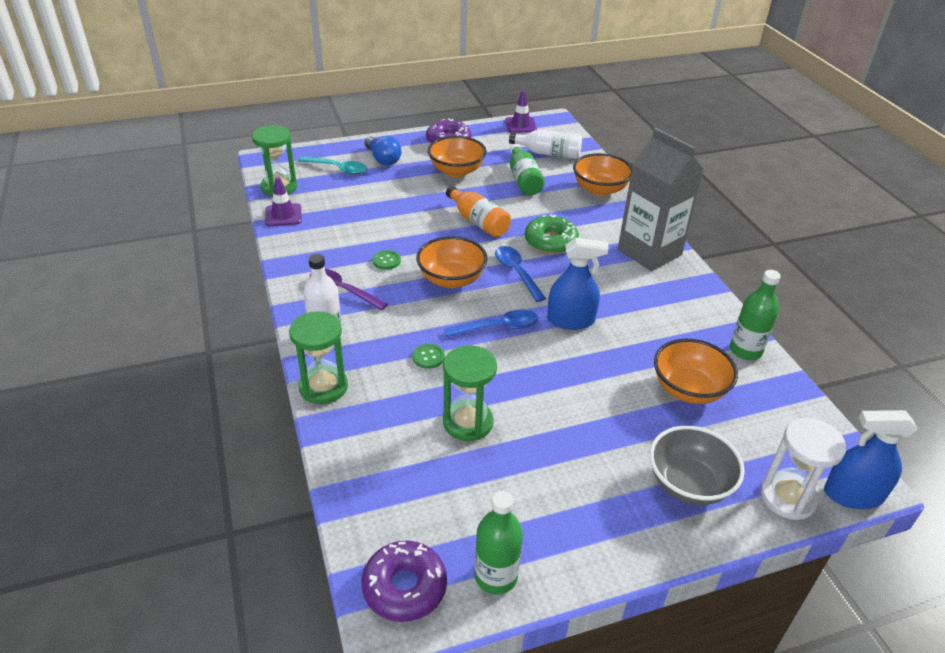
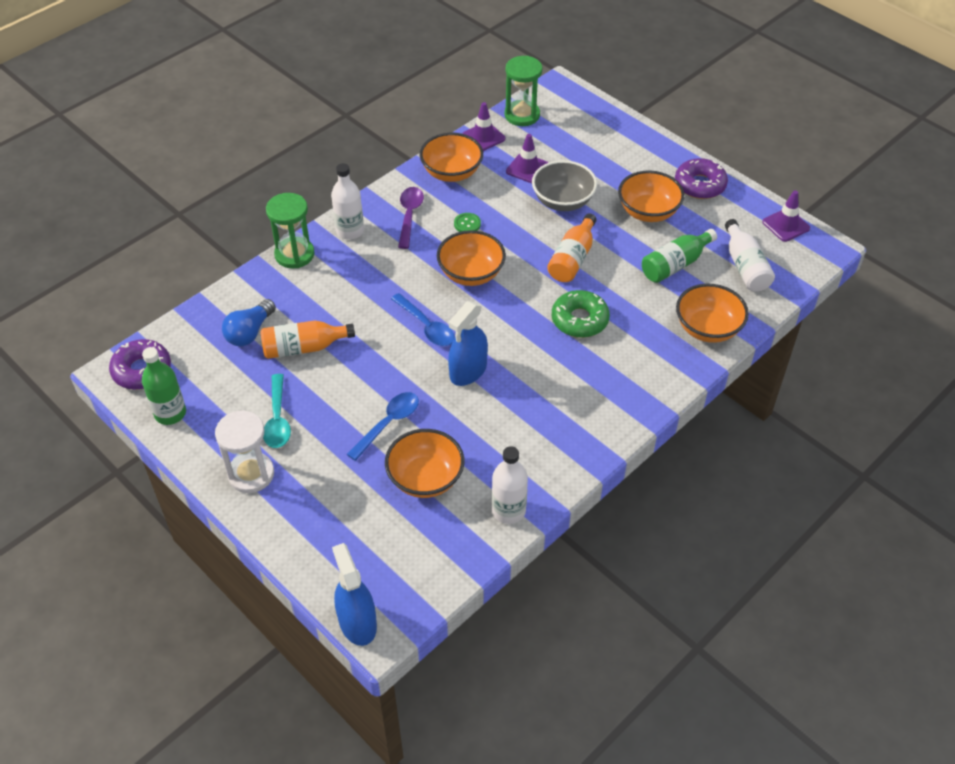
camera: 65 degrees right, 10 degrees up
turquoise spoon [298,156,367,175] -> turquoise spoon moved to [263,374,291,448]
blue light bulb [365,136,402,166] -> blue light bulb moved to [222,299,276,346]
green button [412,344,445,369] -> none
green hourglass [443,345,497,441] -> orange bottle [260,320,355,359]
blue spoon [495,246,546,302] -> blue spoon moved to [347,392,419,461]
blue spray bottle [547,237,609,330] -> blue spray bottle turned 60 degrees clockwise [448,301,488,386]
grey carton [618,128,704,271] -> none
grey bowl [649,426,745,505] -> grey bowl moved to [532,160,597,211]
green bottle [730,270,781,360] -> white bottle [492,446,528,524]
white hourglass [760,418,846,520] -> white hourglass moved to [215,410,274,493]
none -> orange bowl [420,133,483,182]
none -> purple traffic cone [506,134,548,183]

